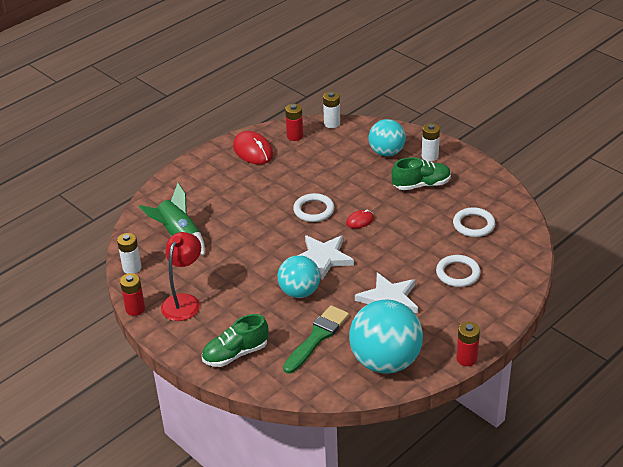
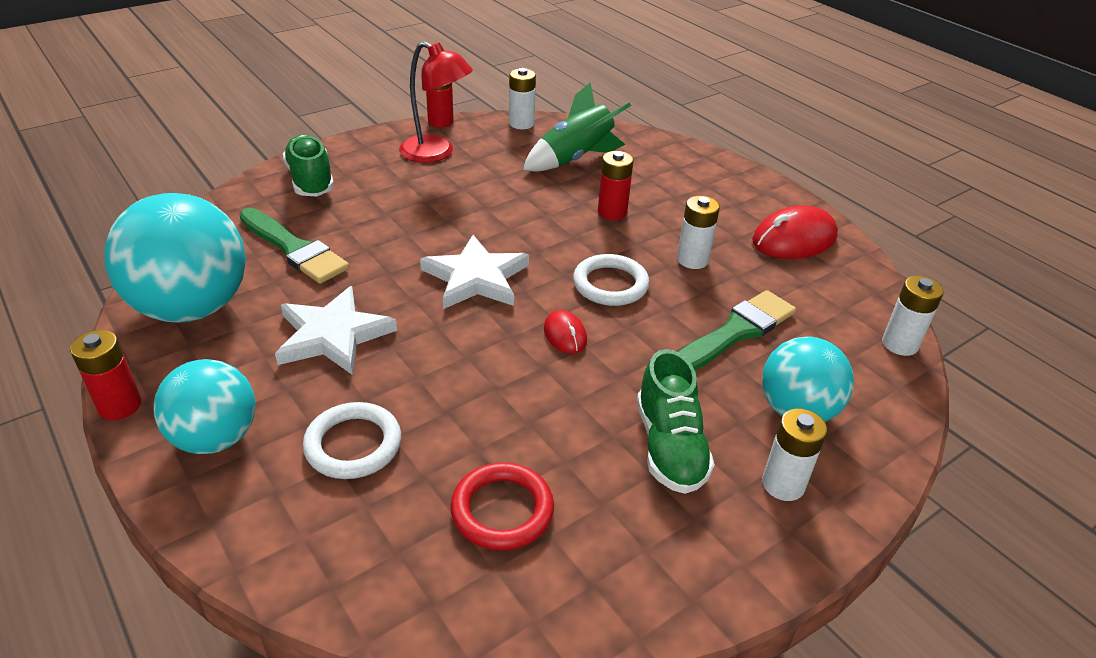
camera: 95 degrees right, 0 degrees up
turquoise ball [278,255,320,298] -> turquoise ball moved to [154,359,256,454]
red battery [285,104,303,141] -> red battery moved to [598,151,633,220]
white ring [453,207,495,237] -> red ring [451,462,554,550]
none -> white battery [677,196,720,269]
none -> green brush [677,290,796,371]

